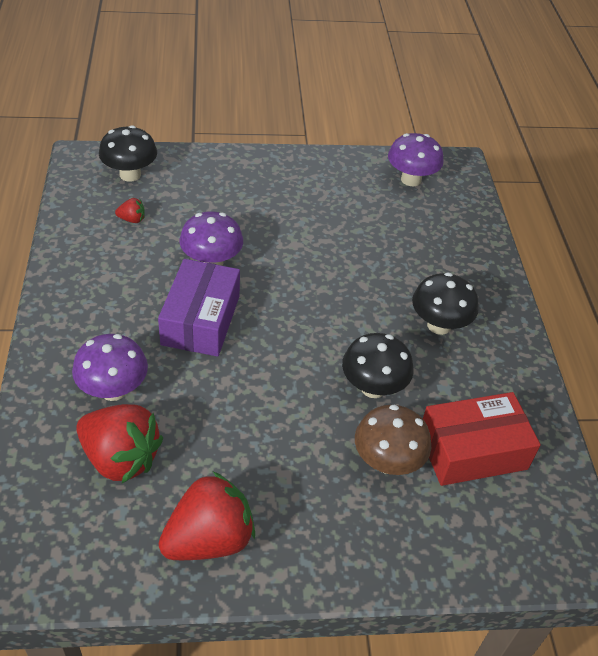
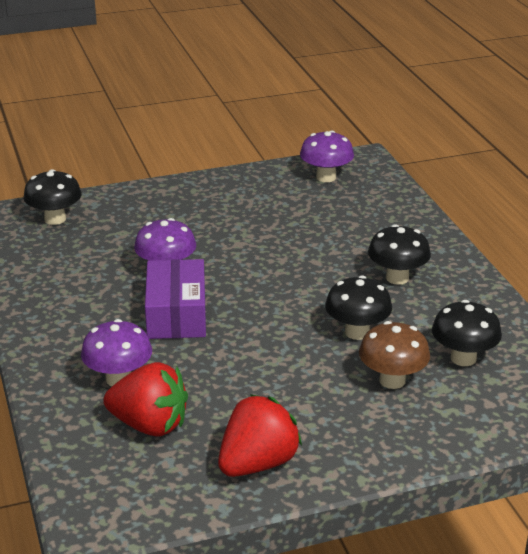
camera: 10 degrees left, 15 degrees down
red strawberry [115,198,145,223] -> none
red box [423,392,541,486] -> black mushroom [432,300,502,366]

